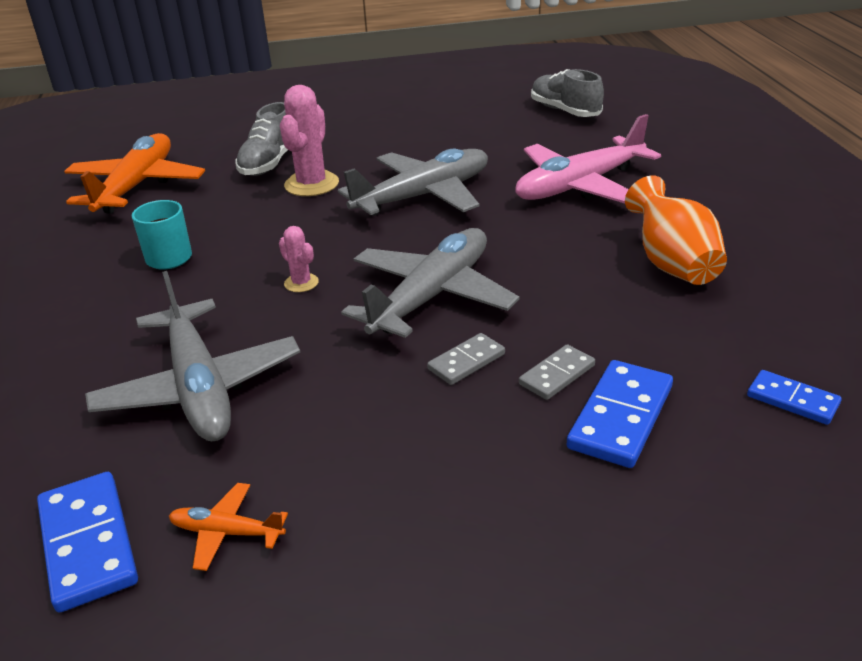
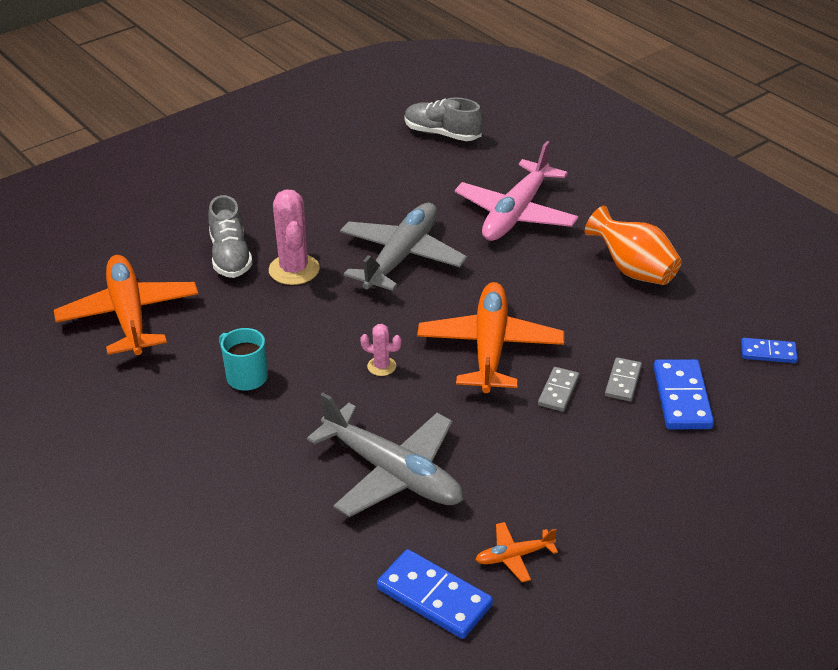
camera: 30 degrees left, 5 degrees up
grey plane [341,228,519,338] -> orange plane [417,282,564,393]

